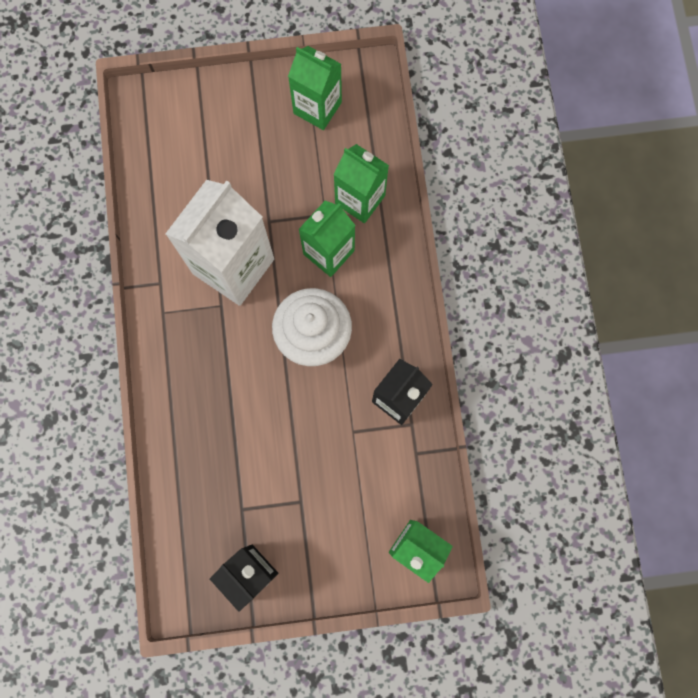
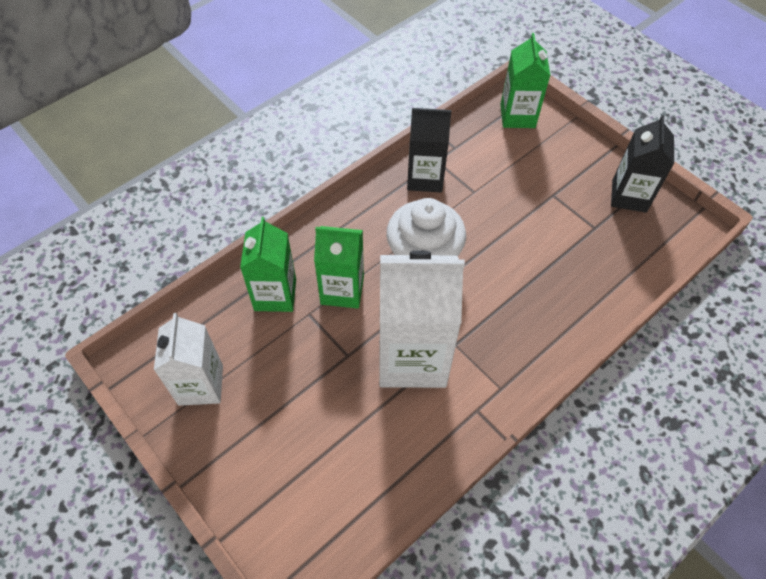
camera: 125 degrees left, 20 degrees down
green carton [288,46,342,130] -> white carton [154,313,223,406]

